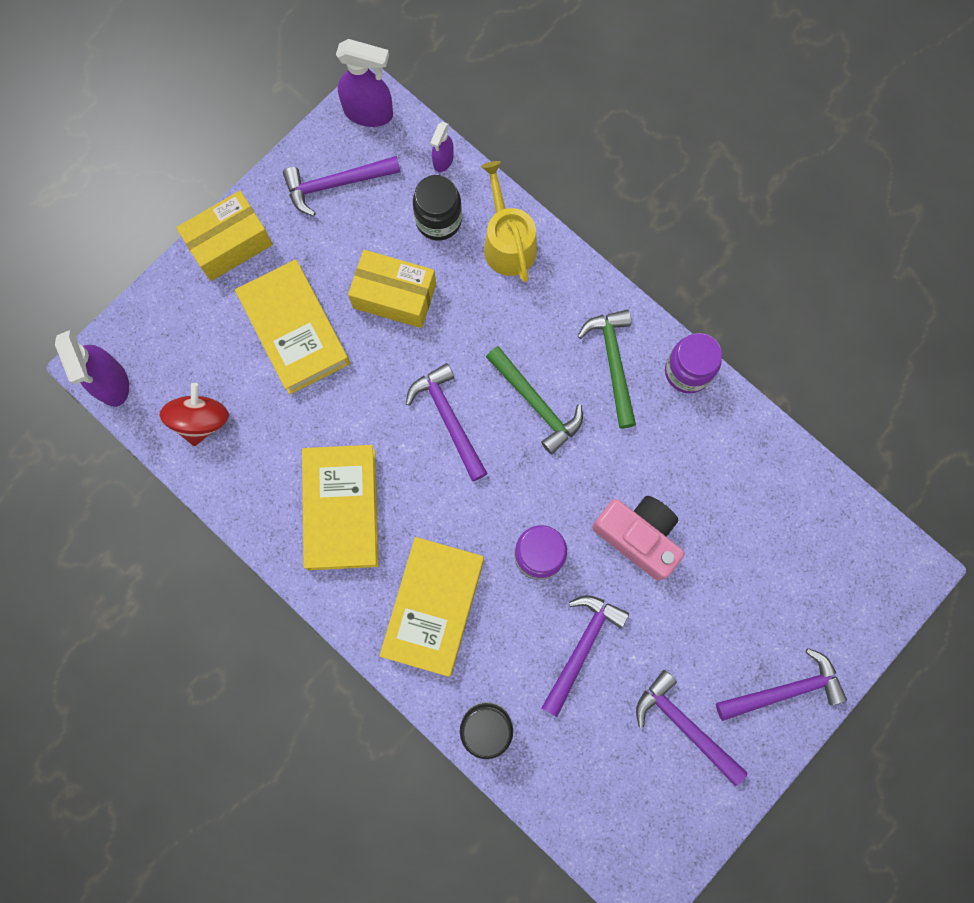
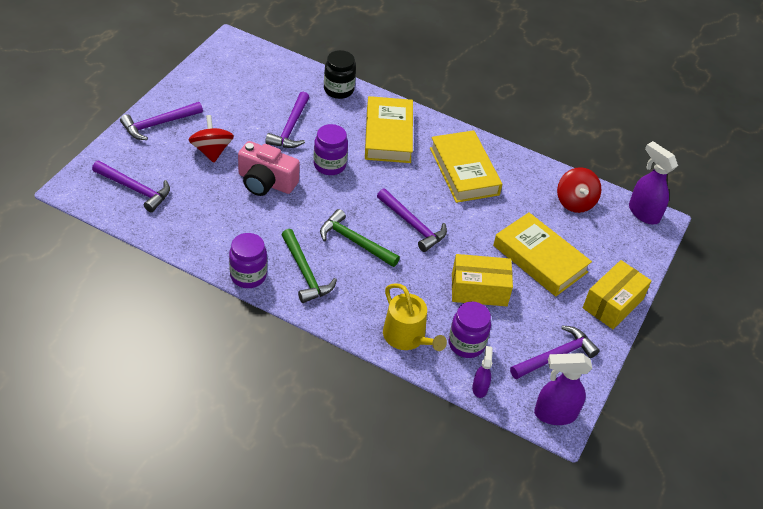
camera: 160 degrees right, 30 degrees down
black jar [413,175,462,241] -> purple jar [449,302,491,358]
purple hammer [636,670,748,786] -> purple hammer moved to [92,161,170,212]
none -> red spinning top [189,115,234,163]

